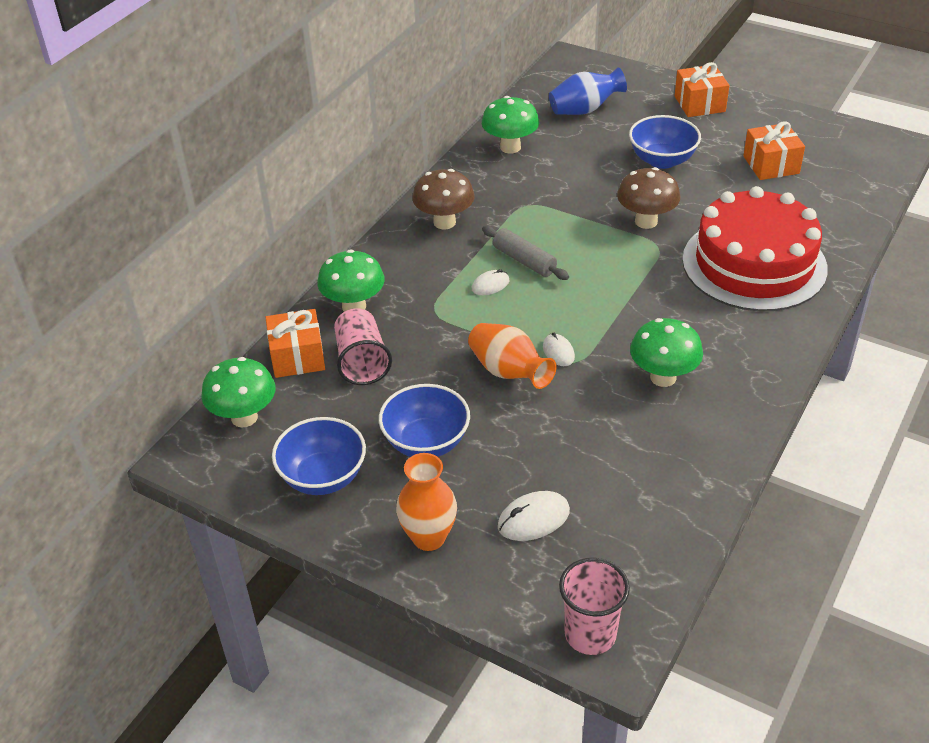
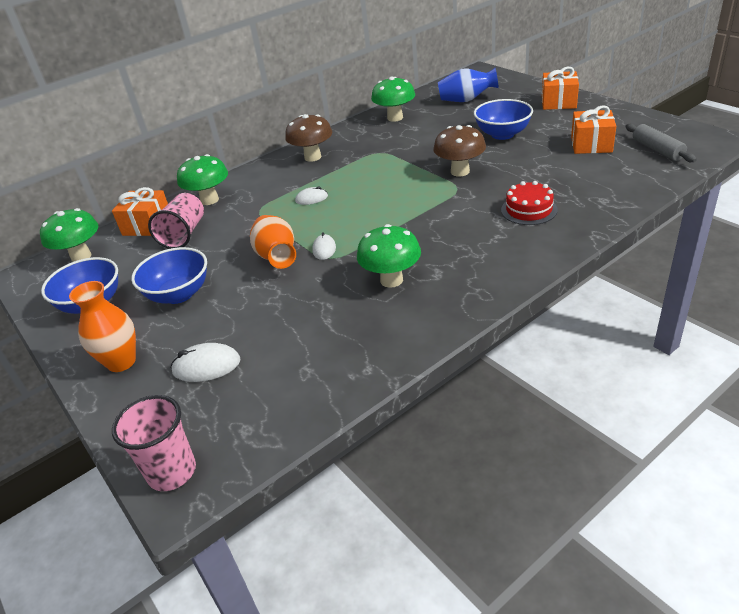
camera: 25 degrees right, 5 degrees down
grey rolling pin [482,226,569,280] -> grey rolling pin moved to [625,124,697,162]
red cake [682,186,828,311] -> red cake [501,181,558,225], size x0.44

